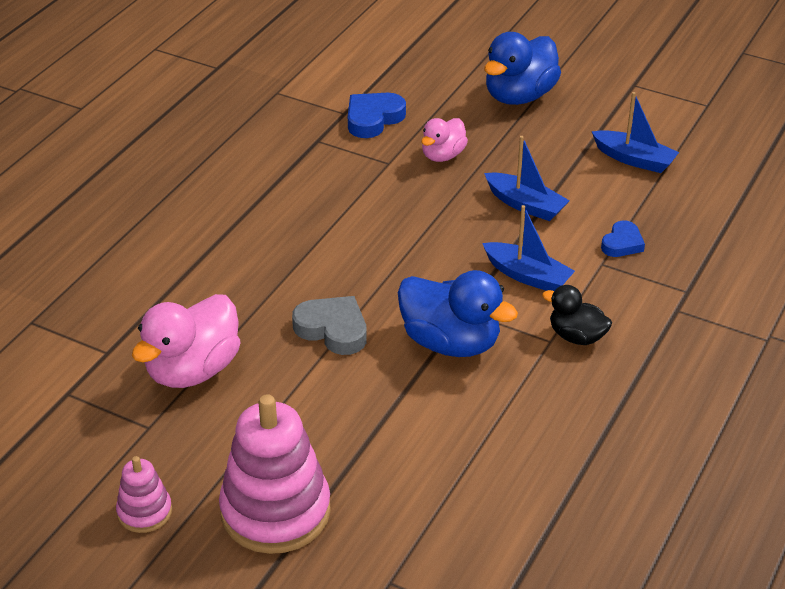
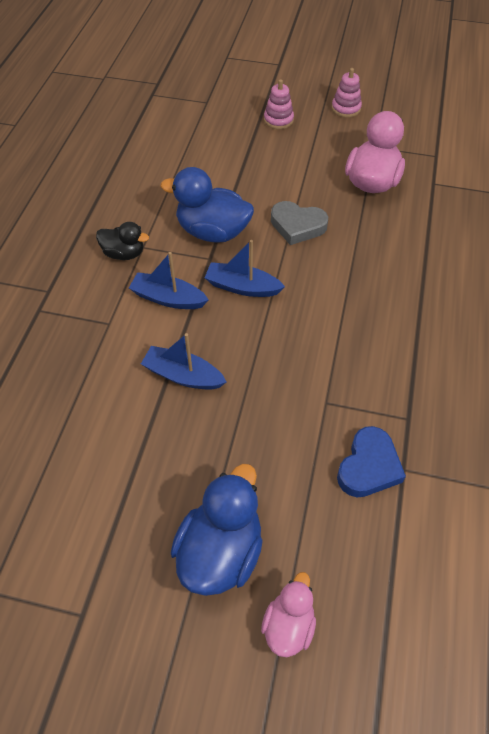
camera: 165 degrees right, 15 degrees up
pink stacking toy [219,394,331,554] -> pink stacking toy [264,79,294,129], size x0.50
pink duck [421,118,468,162] -> pink duck moved to [261,572,316,657]
blue boat [592,92,679,173] -> blue boat moved to [205,240,285,297]
blue heart [601,220,645,257] -> none

